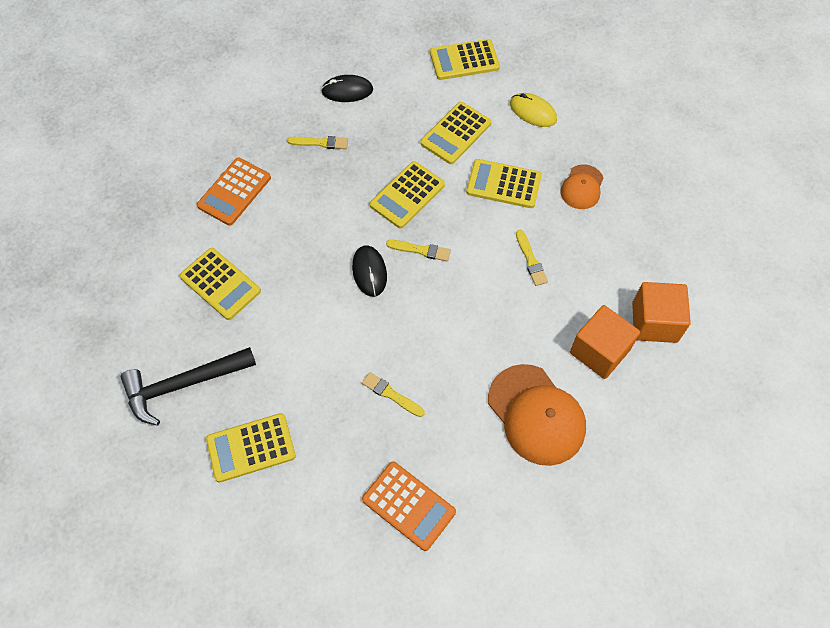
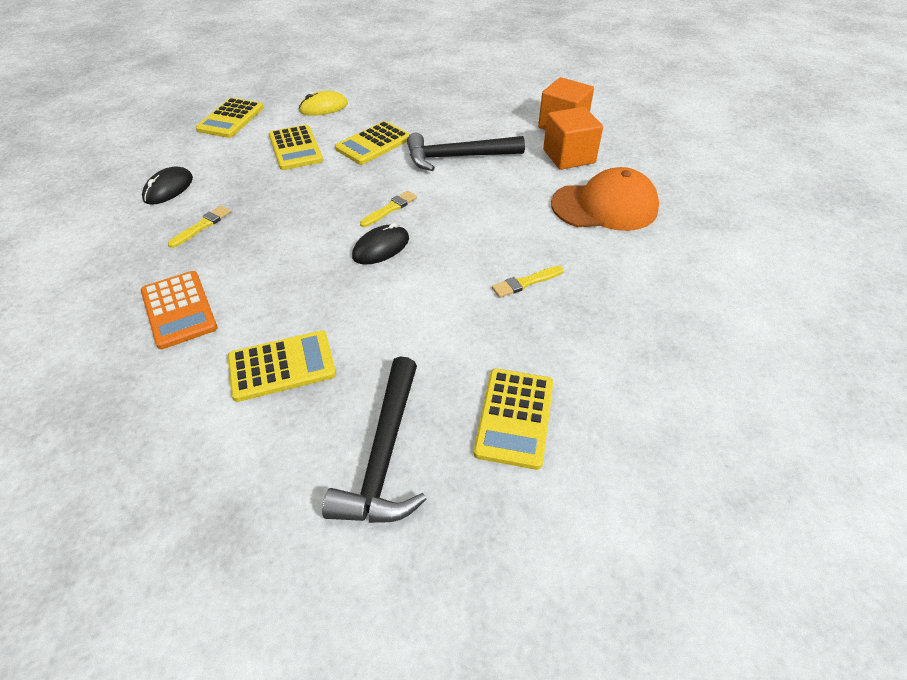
camera: 60 degrees left, 15 degrees down
black mouse [352,246,387,297] -> black mouse turned 60 degrees counterclockwise [352,223,409,265]
orange calculator [362,462,456,551] -> none
yellow calculator [370,161,445,229] -> none
yellow brush [516,230,548,286] -> black hammer [407,133,525,171]
orange cap [560,164,603,209] -> none

